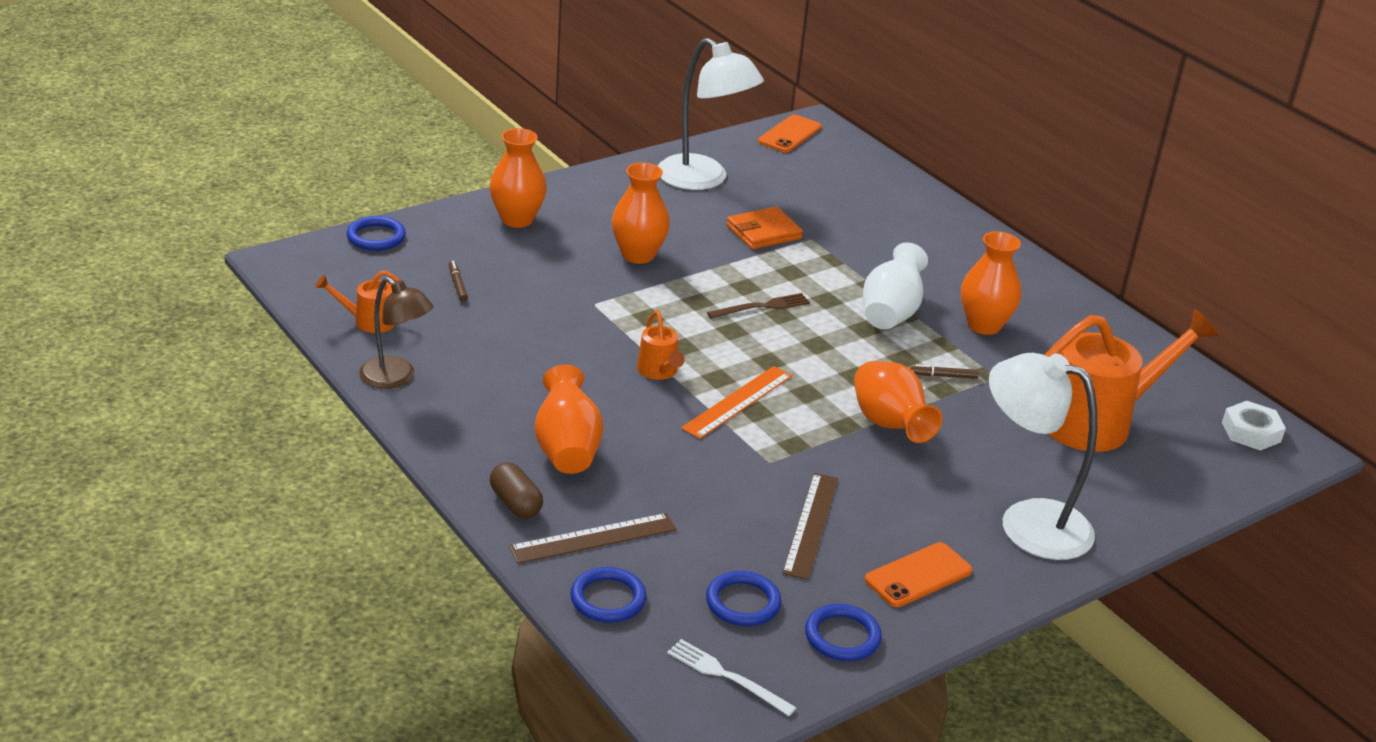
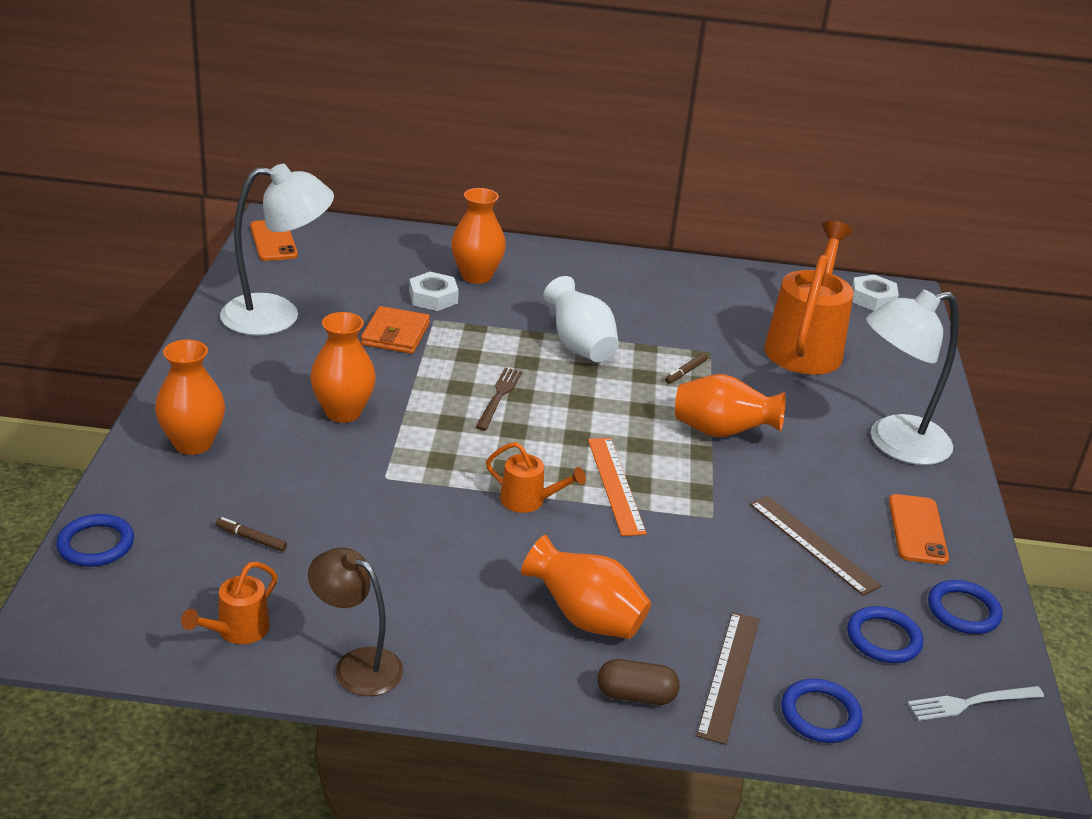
camera: 50 degrees left, 0 degrees up
brown lamp [359,277,433,389] -> brown lamp turned 135 degrees counterclockwise [308,547,403,696]
orange vase [961,231,1021,335] -> orange vase moved to [451,188,506,284]
none -> white nut [409,272,459,311]

